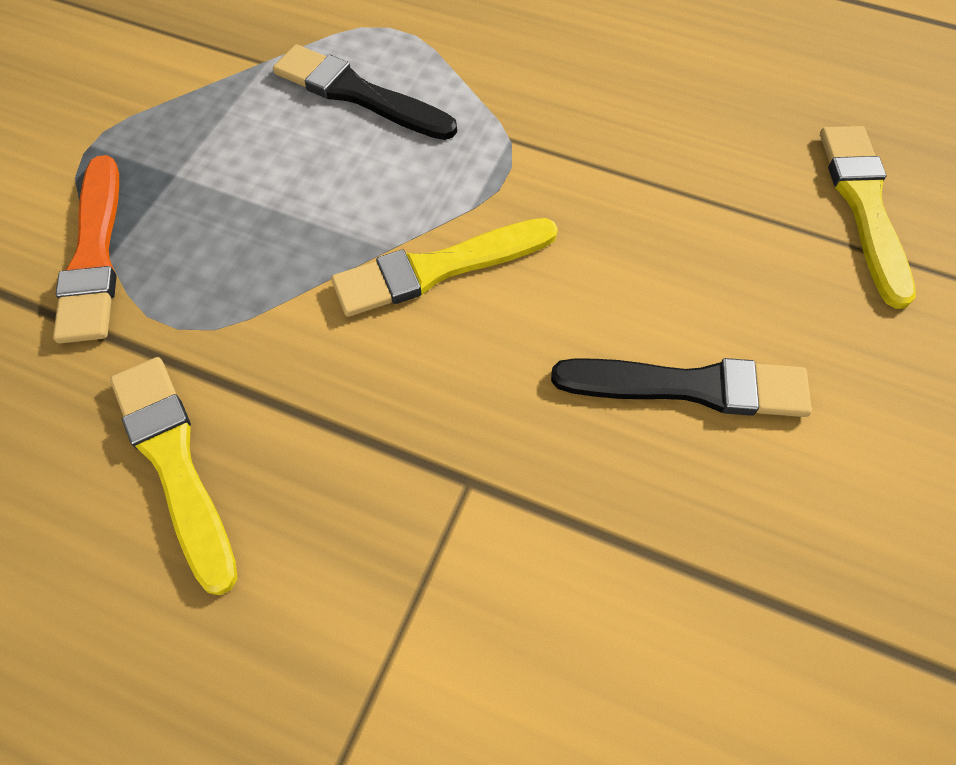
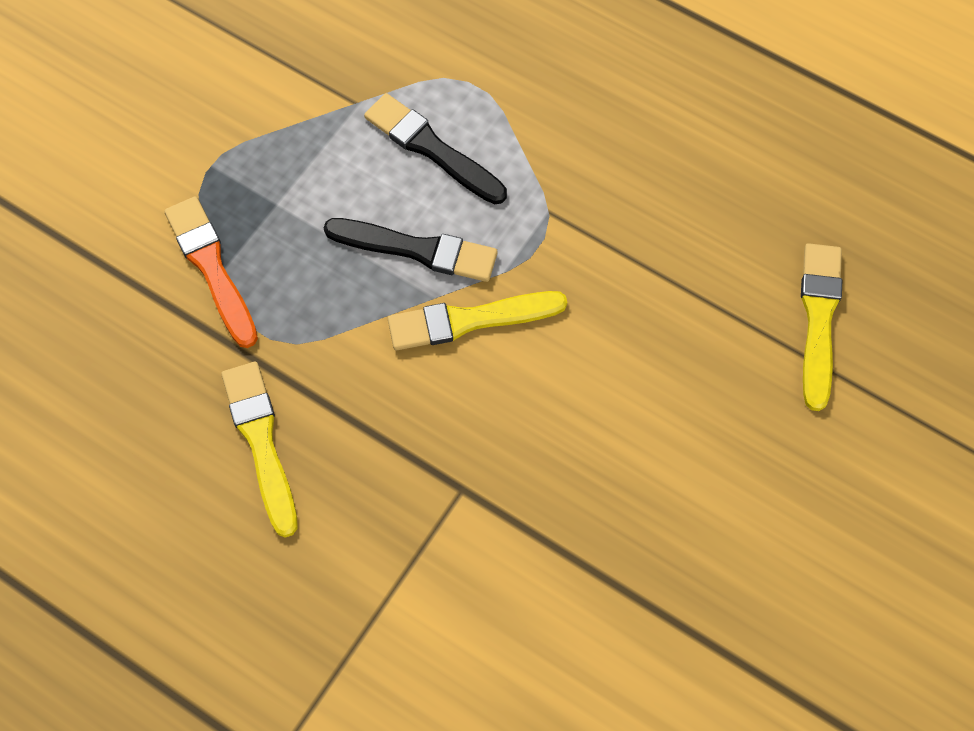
camera: 10 degrees right, 5 degrees up
orange brush [53,155,119,344] -> orange brush turned 150 degrees clockwise [164,196,258,348]
black brush [551,358,812,417] -> black brush moved to [324,218,498,282]

